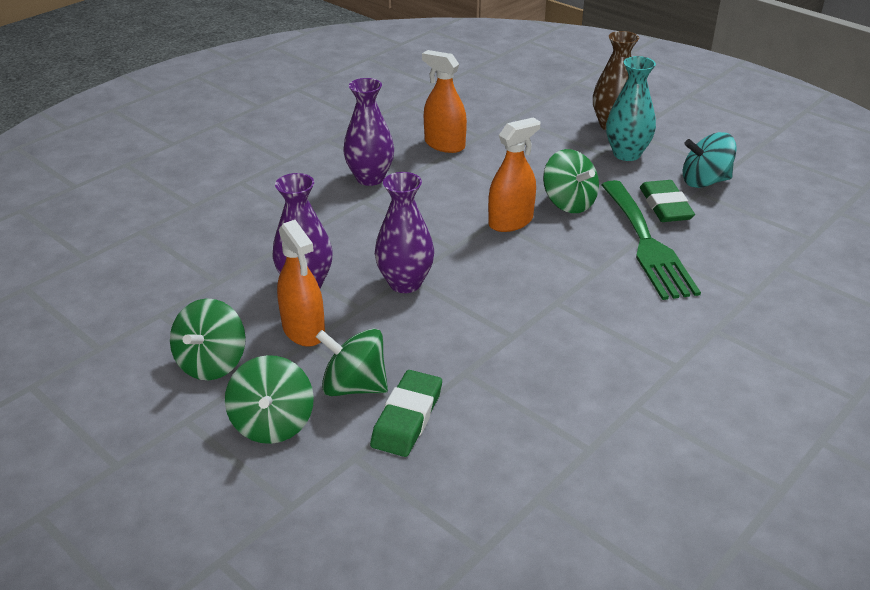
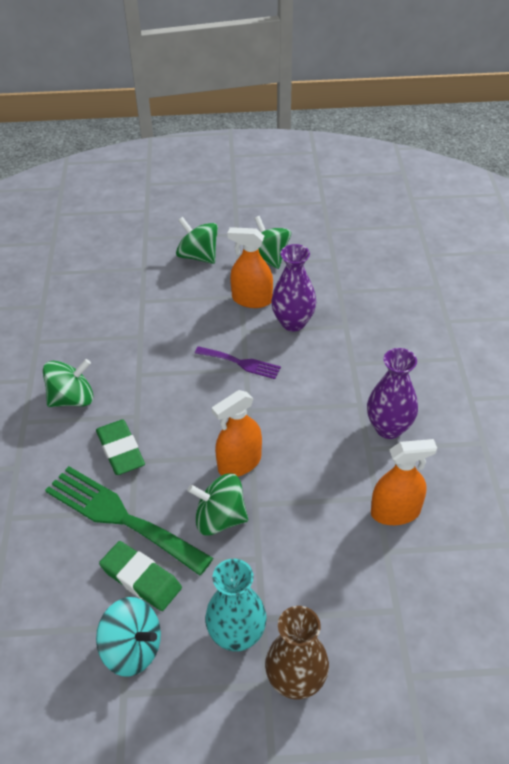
camera: 135 degrees right, 10 degrees up
green spinning top [316,329,388,396] -> green spinning top moved to [43,359,93,407]
green eraser [370,370,442,457] -> green eraser moved to [96,419,145,475]
purple vase [375,172,434,293] -> purple fork [195,346,281,379]
orange spray bottle [488,117,541,232] -> orange spray bottle turned 45 degrees clockwise [212,390,262,476]
turquoise spinning top [683,132,737,188] -> turquoise spinning top turned 75 degrees clockwise [96,597,161,676]

